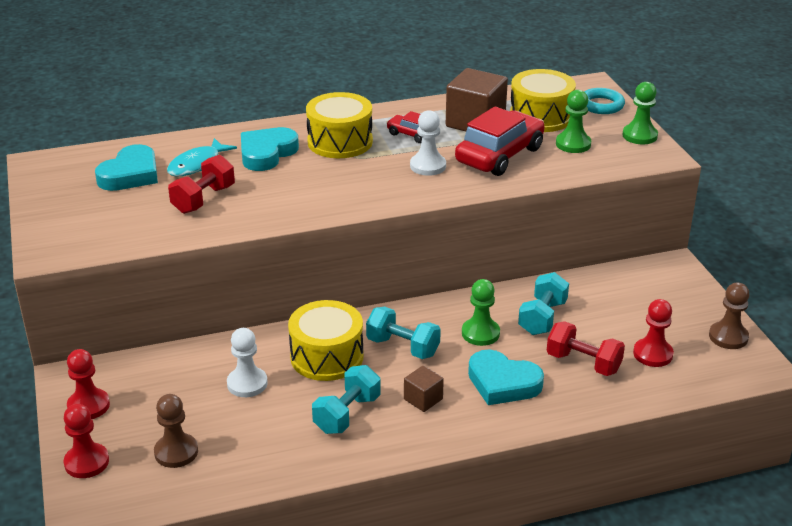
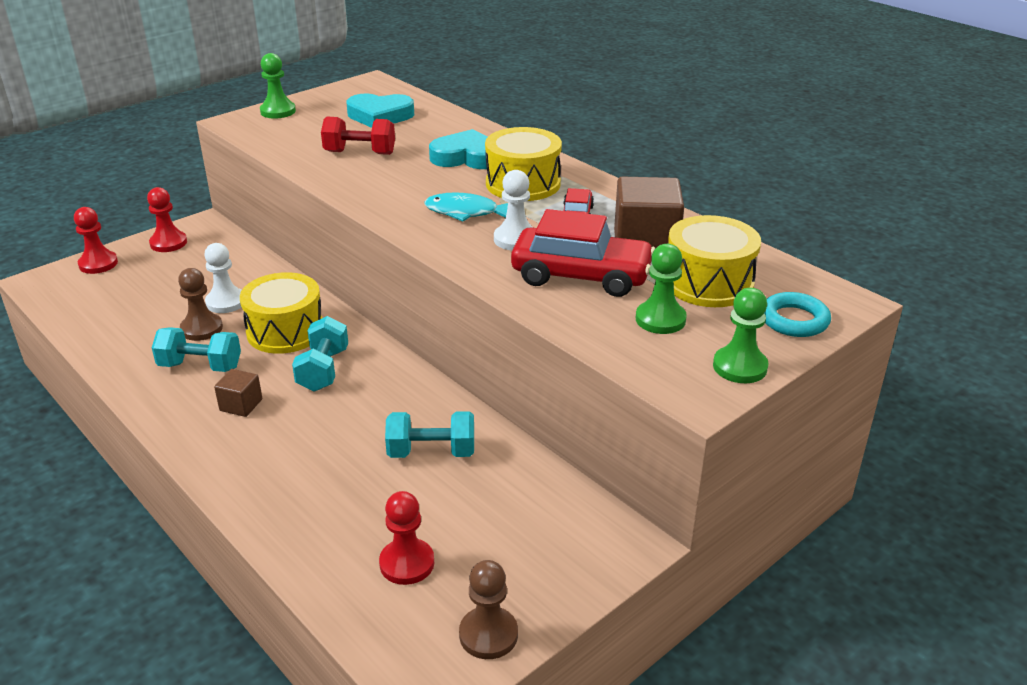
camera: 65 degrees right, 0 degrees up
brown pawn [154,394,198,468] -> brown pawn moved to [178,268,223,341]
turquoise fish [167,138,237,177] -> turquoise fish moved to [425,192,508,221]
green pawn [462,279,500,346] -> green pawn moved to [260,53,296,119]
turquoise heart [468,350,544,405] -> none
red dumbbell [547,321,625,376] -> none

